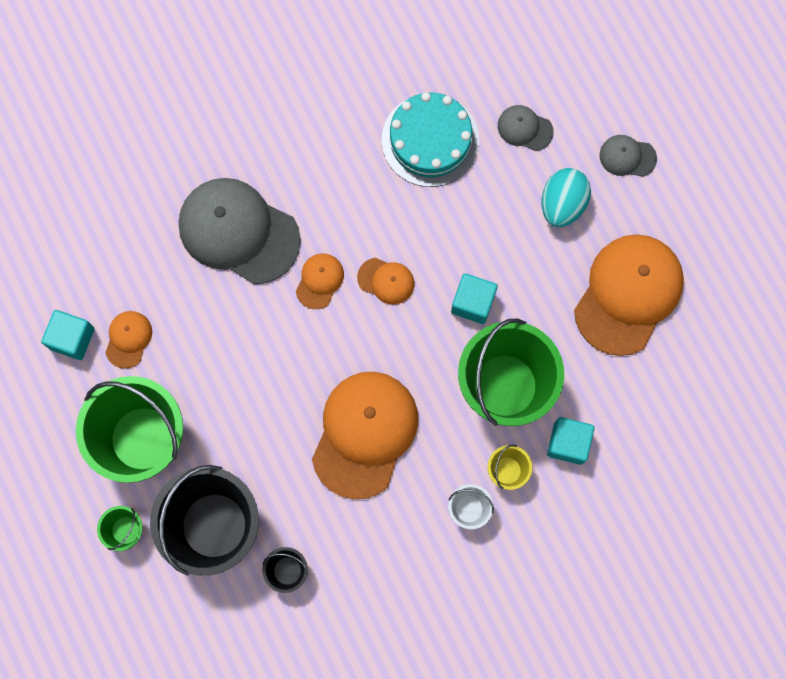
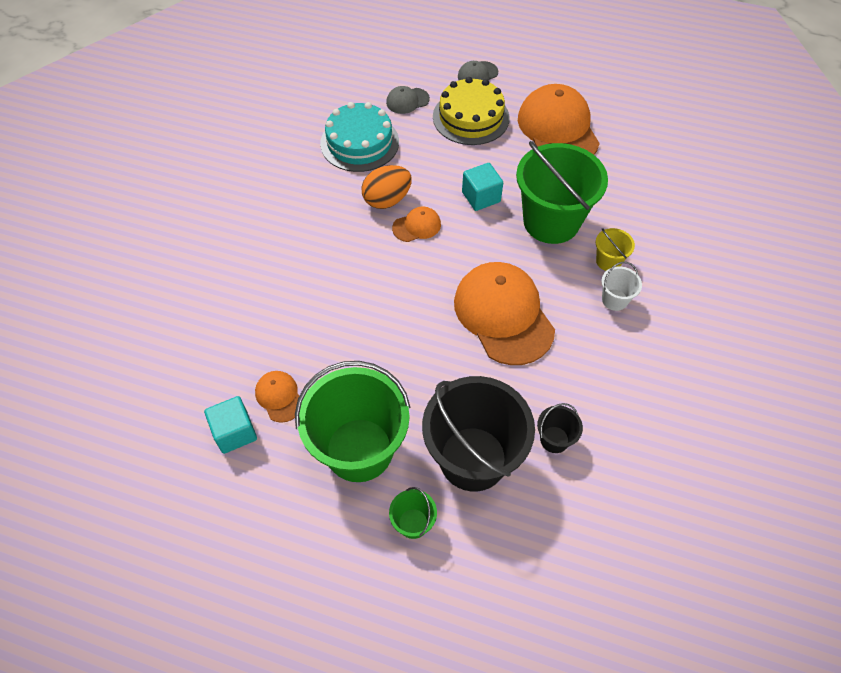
camera: 45 degrees left, 20 degrees down
grey cap [179,178,301,284] -> none
orange cap [296,253,344,309] -> none
turquoise egg [542,168,591,227] -> yellow cake [433,77,510,145]
turquoise cube [547,417,595,465] -> none
none -> orange egg [361,165,412,209]

